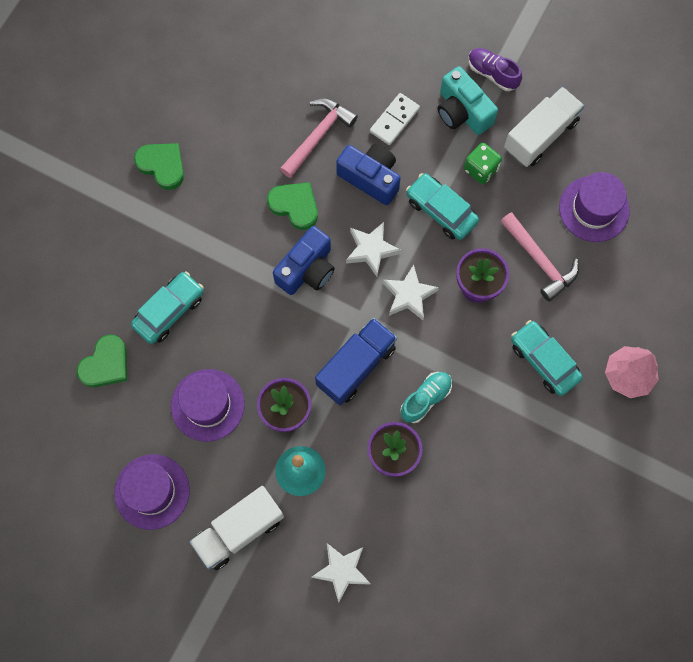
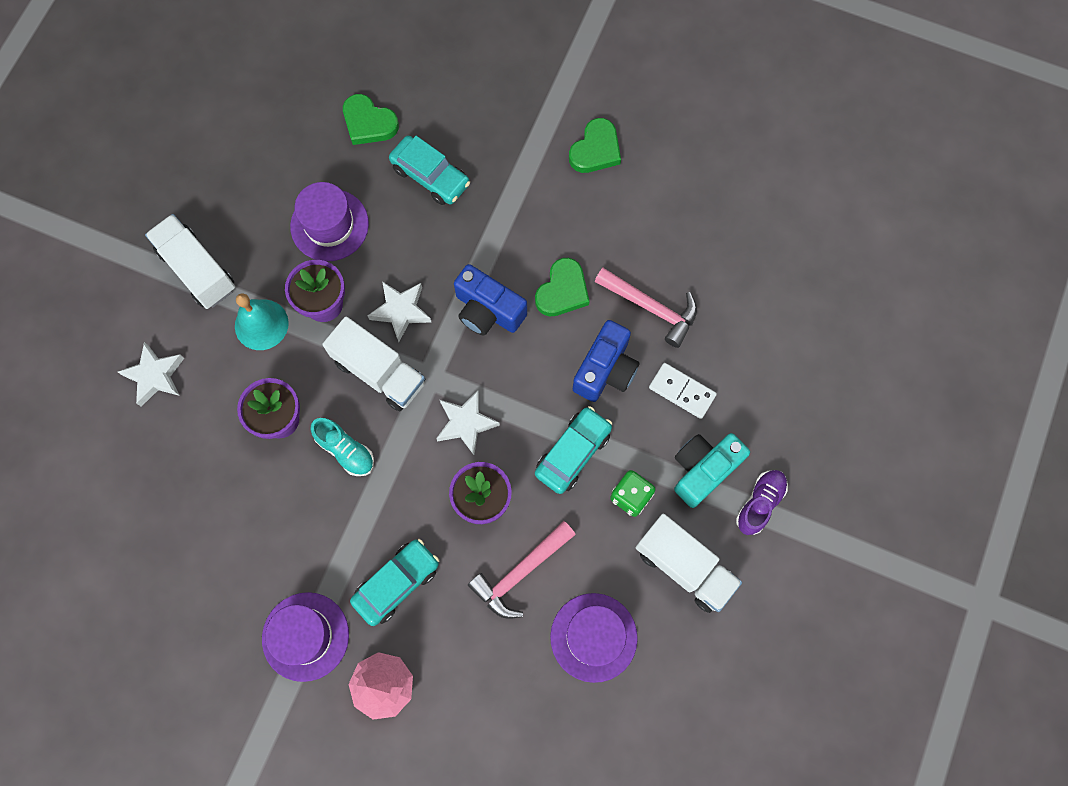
camera: 85 degrees right, 0 degrees up
purple hat [114,454,190,530] -> purple hat moved to [262,592,349,682]
blue truck [315,318,397,405] -> white truck [322,316,425,411]
white star [346,222,401,277] -> white star moved to [368,281,431,342]

